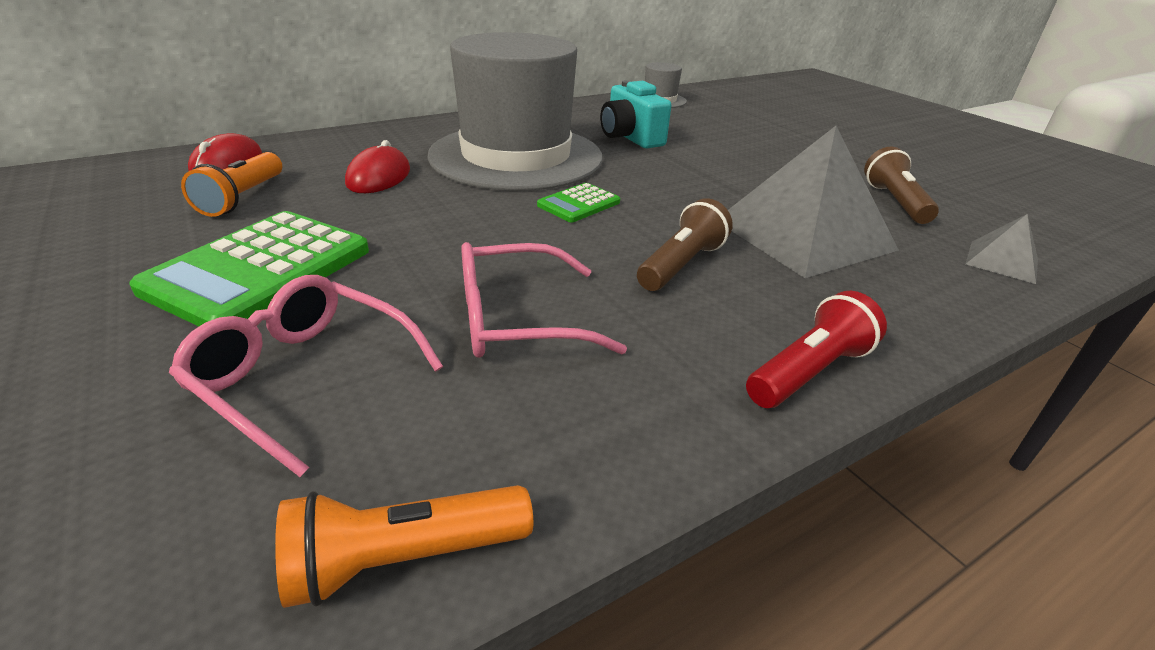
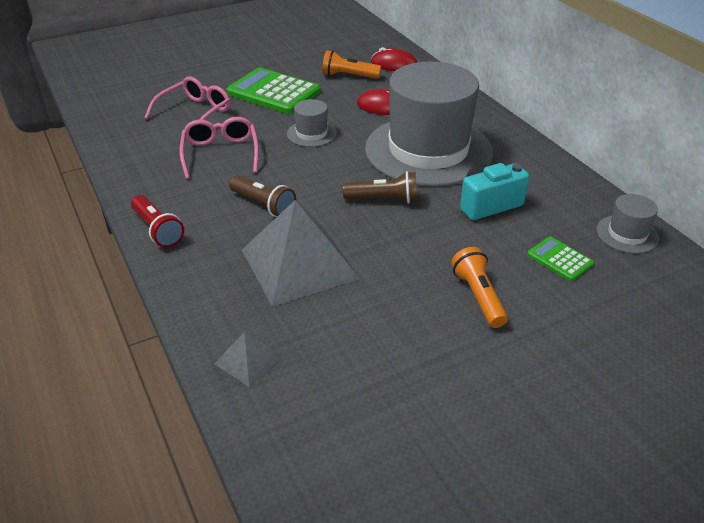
camera: 95 degrees right, 5 degrees up
orange flashlight [275,485,533,608] -> orange flashlight moved to [451,247,508,328]
green calculator [537,183,620,222] -> green calculator moved to [527,237,594,281]
brown flashlight [864,147,939,224] -> brown flashlight moved to [343,171,417,204]
none -> grey hat [287,99,337,147]

